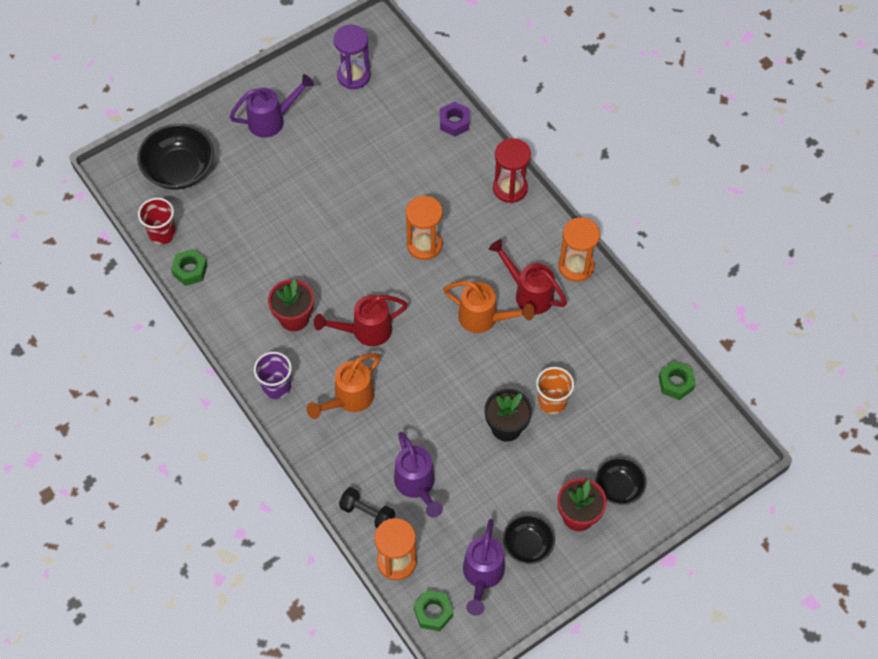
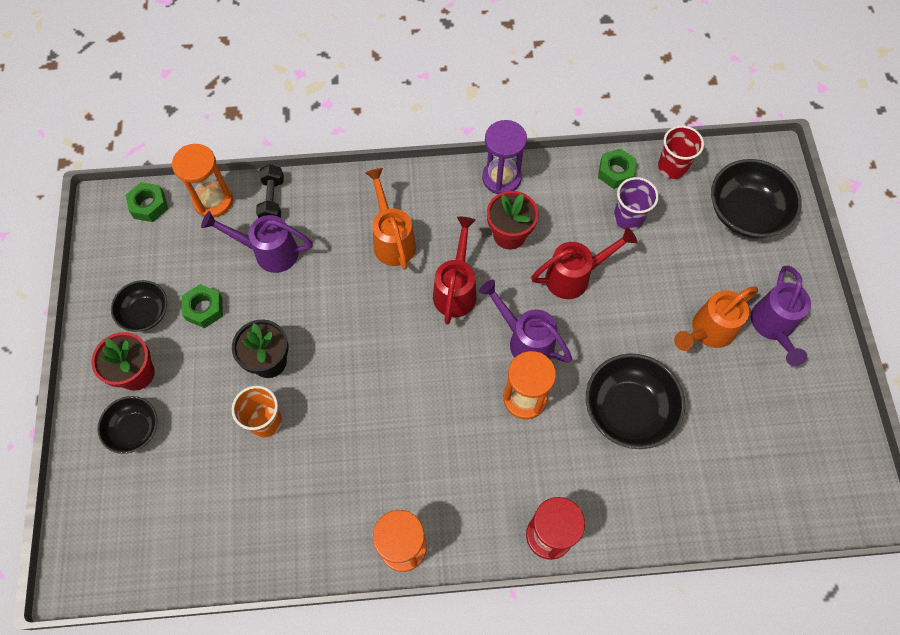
camera: 120 degrees right, 5 degrees up
purple cup [254,352,292,399] -> purple cup moved to [614,177,659,230]
purple hourglass [334,25,371,89] -> purple hourglass moved to [482,120,527,195]
black dumbbell [339,487,395,528] -> black dumbbell turned 60 degrees counterclockwise [256,165,284,218]
purple nut [440,102,470,136] -> none
orange watering can [443,281,535,333] -> orange watering can moved to [674,287,758,351]
purple watering can [463,519,505,616] -> purple watering can moved to [479,280,572,363]
red watering can [489,239,567,314] -> red watering can moved to [531,227,637,299]
green nut [658,361,696,400] -> green nut moved to [182,284,223,328]
none -> black bowl [586,354,685,449]

